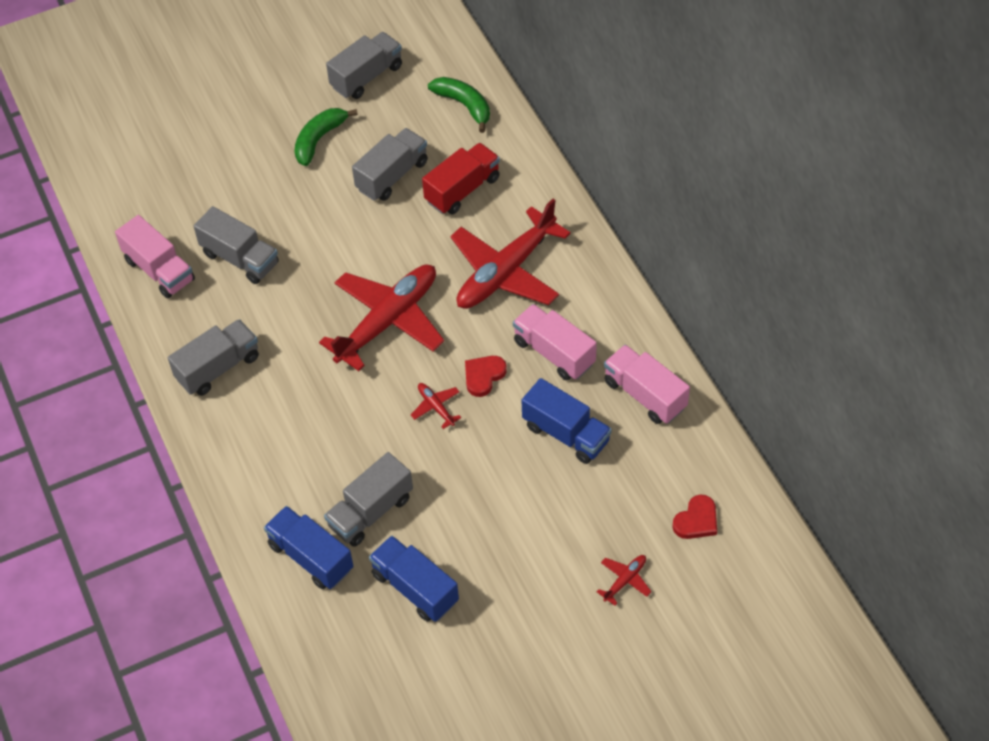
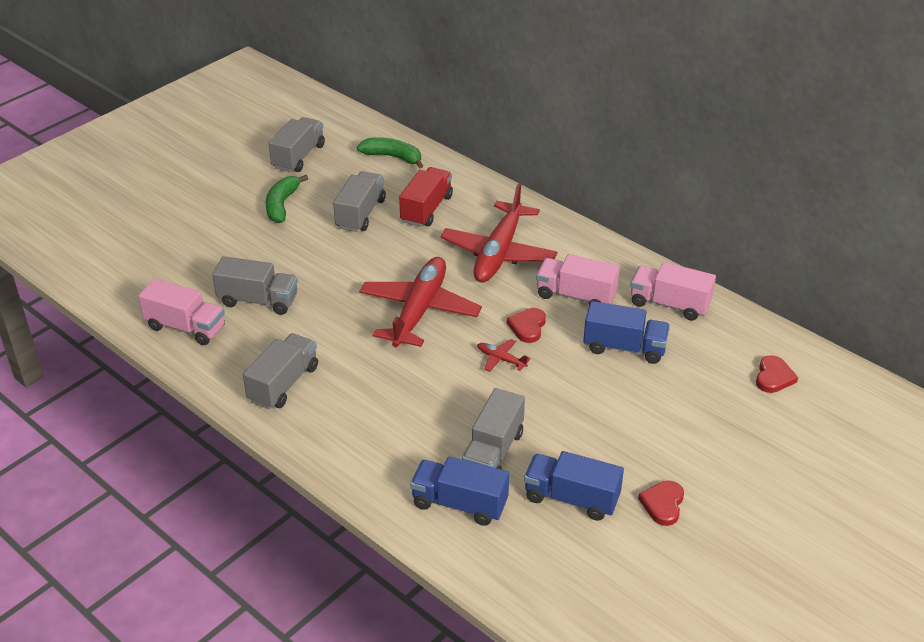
camera: 25 degrees left, 15 degrees down
red plane [597,555,652,606] -> none
none -> red heart [638,481,684,526]

